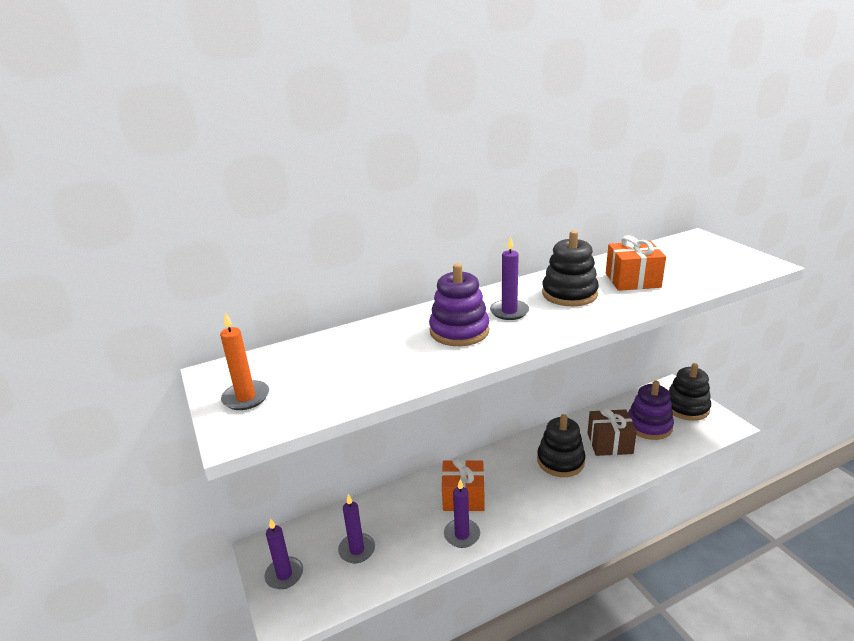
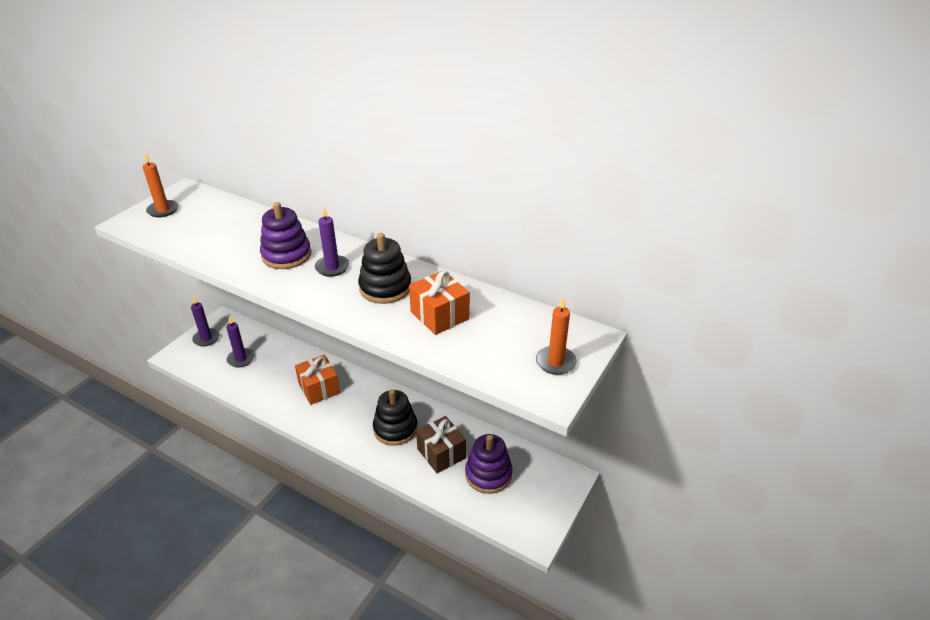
camera: 55 degrees right, 10 degrees up
purple candle [444,479,480,548] -> none
black stacking toy [669,363,711,421] -> none
none -> orange candle [536,297,577,375]

